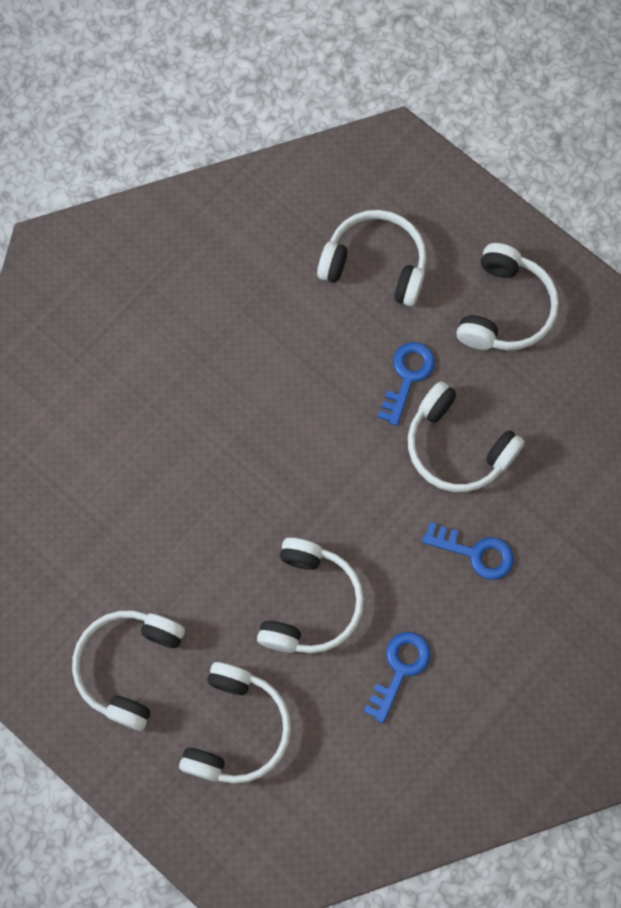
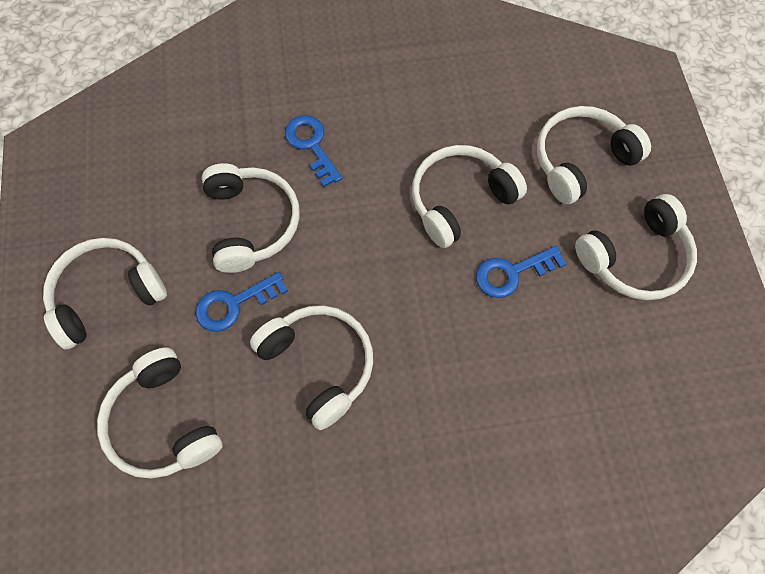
camera: 140 degrees left, 5 degrees down
blue key [363,632,430,723] -> blue key moved to [476,246,566,298]
none -> white headphones [250,305,373,430]

